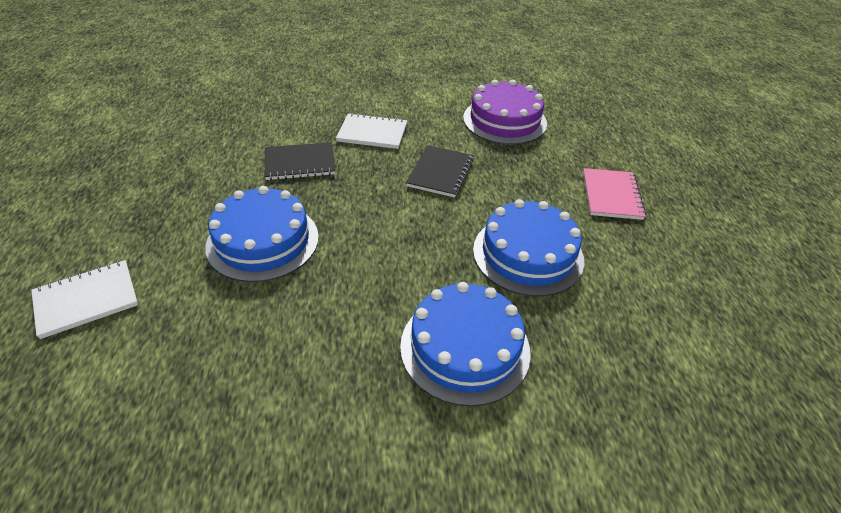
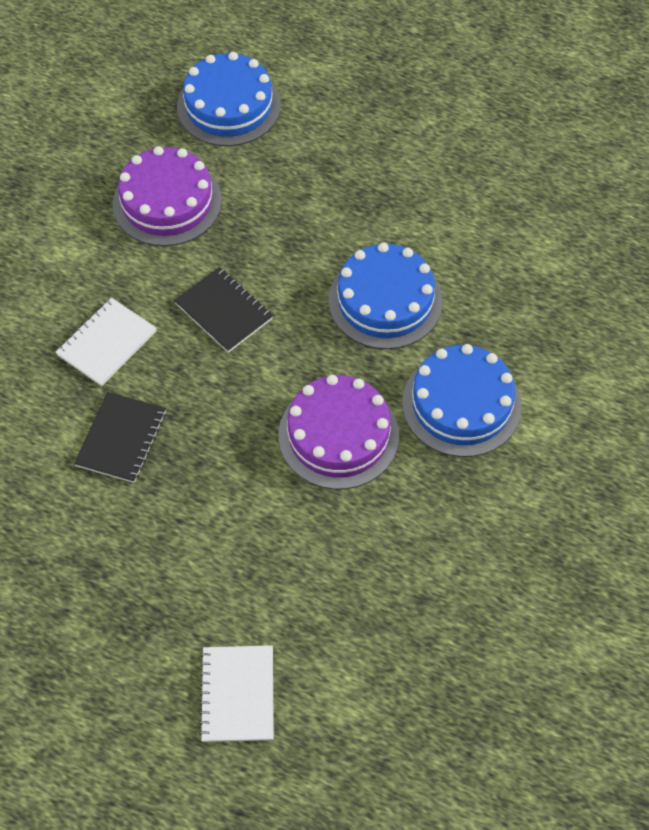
camera: 60 degrees left, 15 degrees up
blue cake [205,186,319,282] -> blue cake moved to [177,52,281,146]
pink notebook [583,168,646,220] -> none
none -> purple cake [278,375,399,489]

